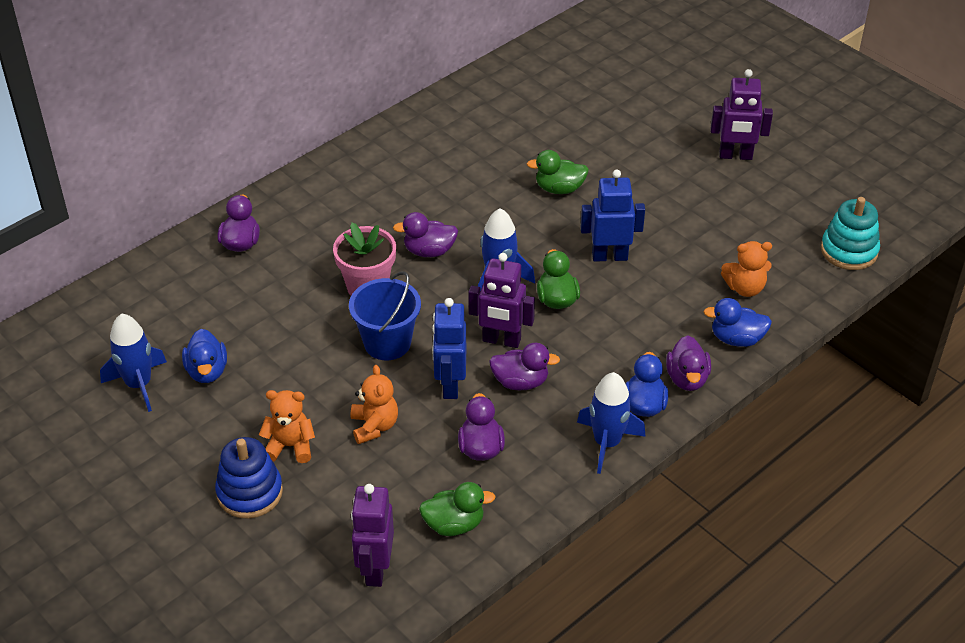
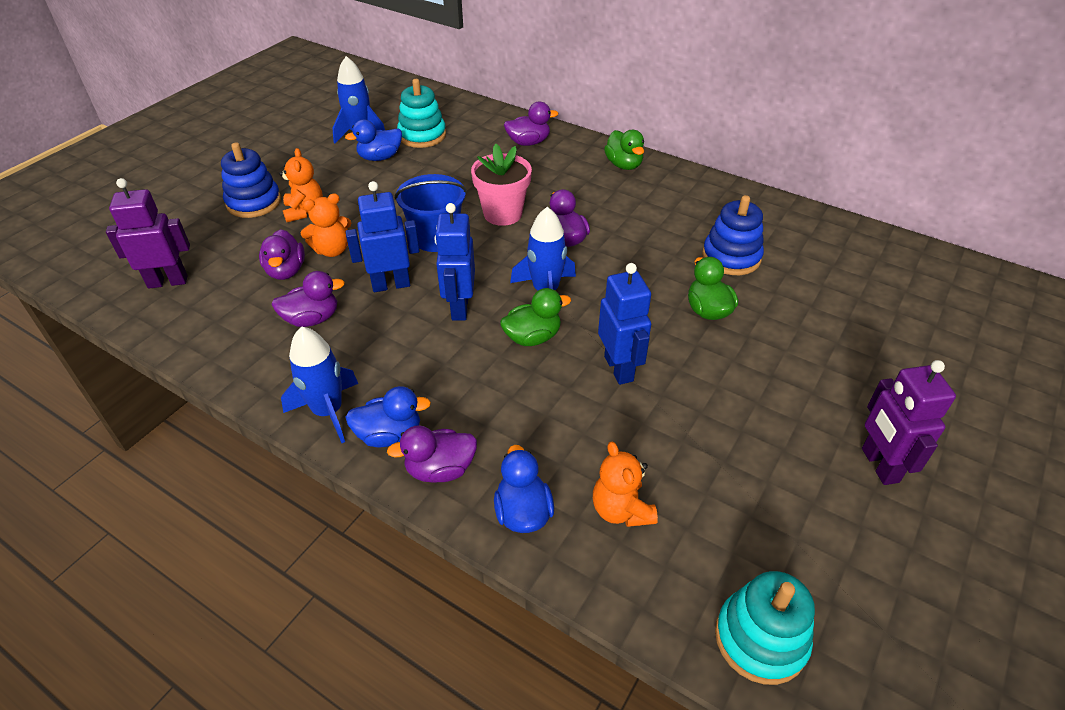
camera: 75 degrees right, 0 degrees up
green duck [419,482,496,536] -> green duck moved to [604,130,644,170]
purple robot [468,253,535,348] -> blue robot [434,203,475,321]
purple duck [489,343,560,390] -> purple duck moved to [259,229,305,280]
none -> turquoise stacking toy [397,79,446,148]
none -> blue stacking toy [702,195,764,275]

